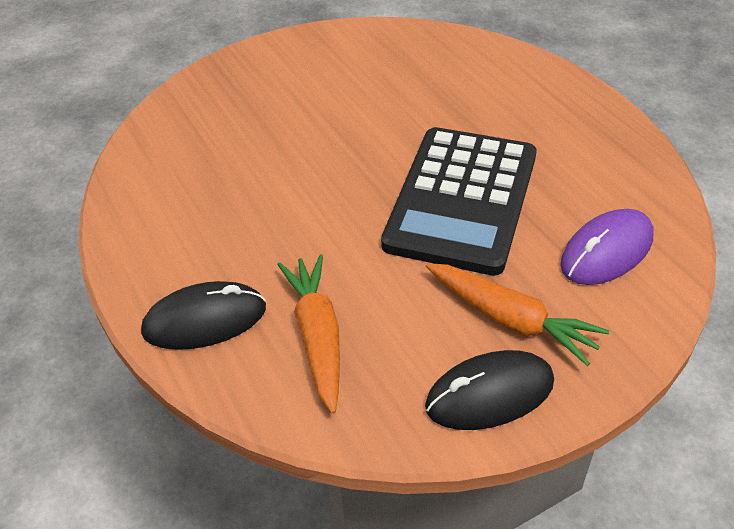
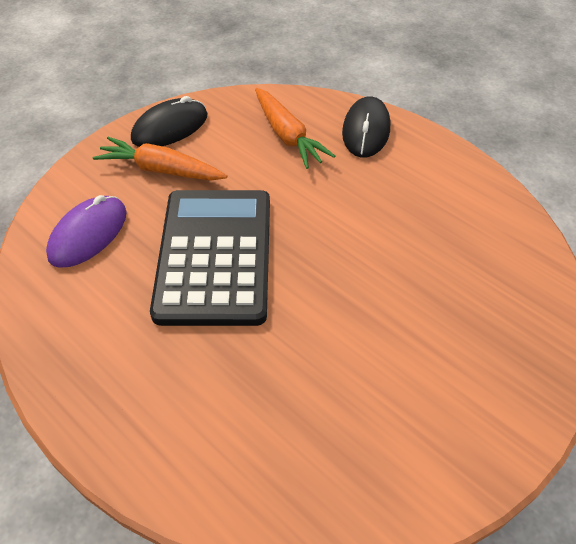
camera: 160 degrees right, 5 degrees up
black mouse [141,281,266,350] -> black mouse turned 45 degrees counterclockwise [342,96,390,158]

